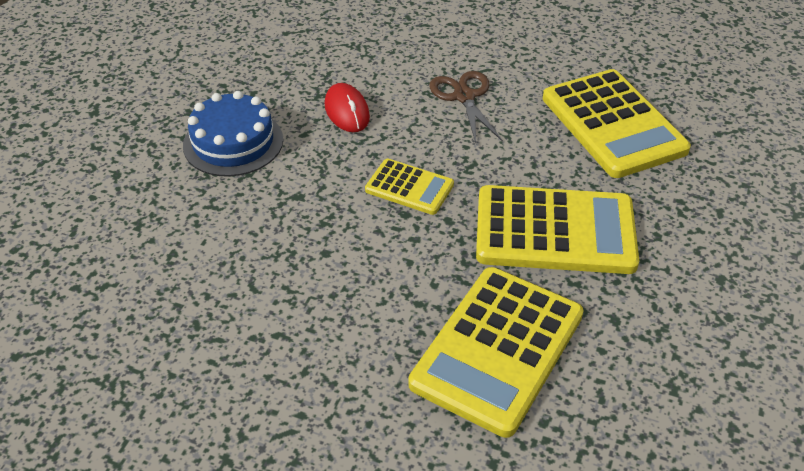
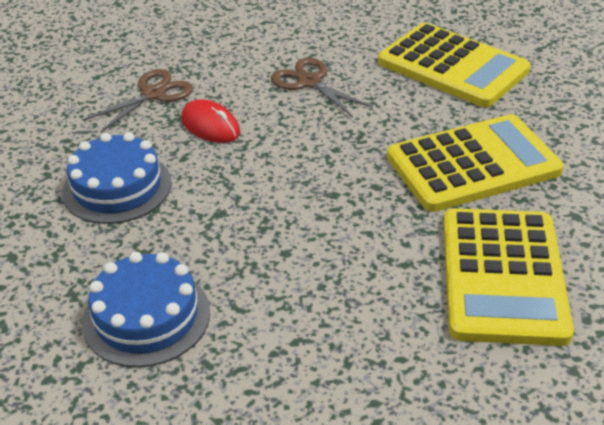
camera: 25 degrees left, 5 degrees down
yellow calculator [365,159,454,215] -> none
none -> blue cake [82,252,210,367]
none -> brown scissors [83,69,193,133]

